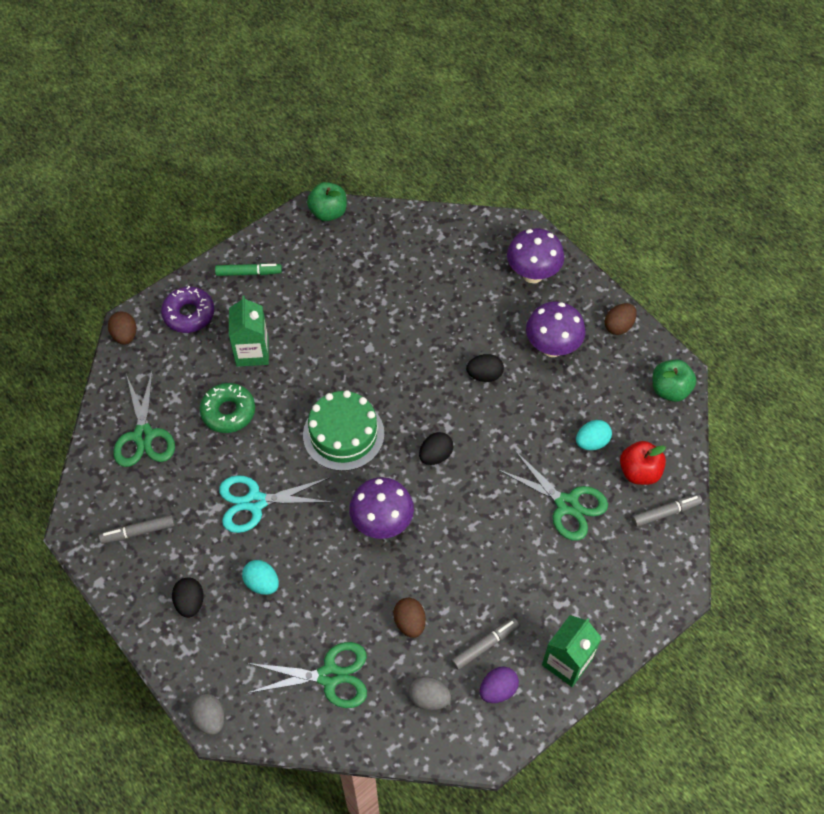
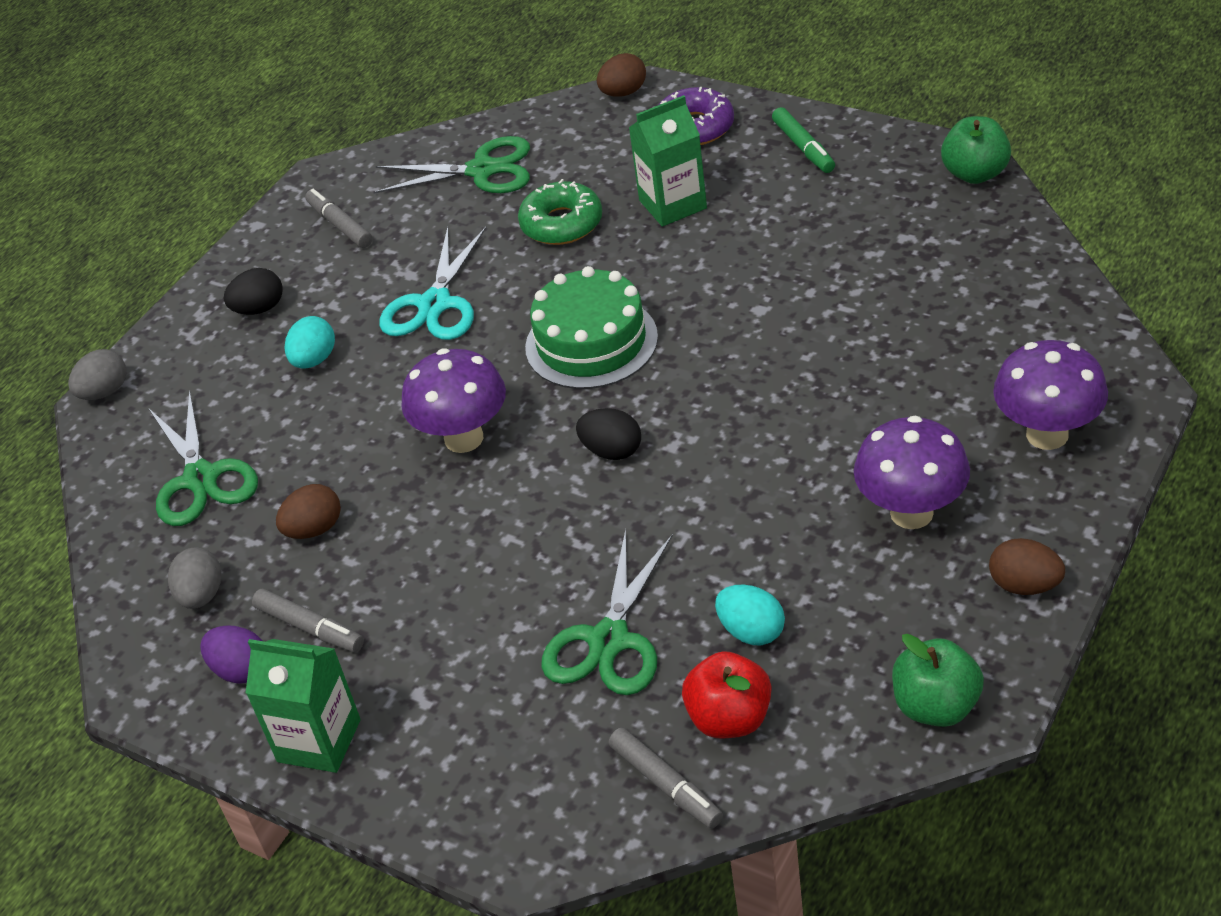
camera: 75 degrees right, 15 degrees down
green scissors [113,372,175,467] -> green scissors turned 150 degrees counterclockwise [374,136,530,194]
turquoise scissors [219,475,332,533] -> turquoise scissors turned 135 degrees counterclockwise [379,227,487,340]
black egg [466,354,504,382] -> none

